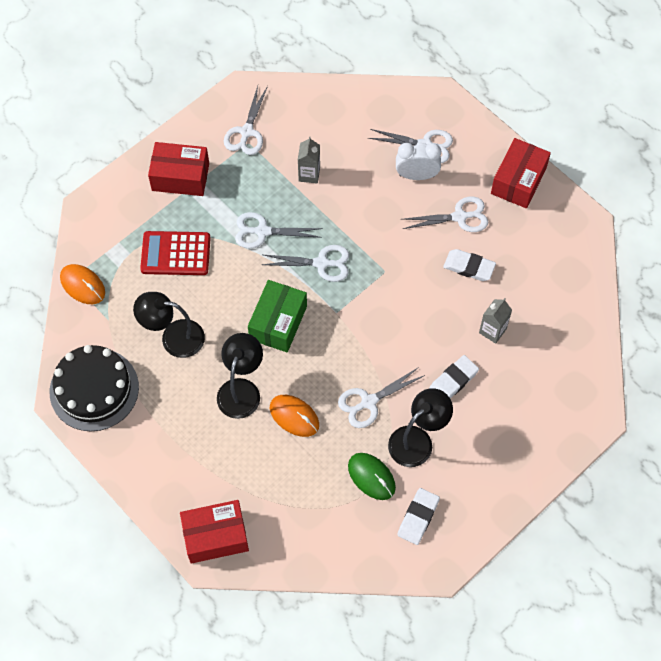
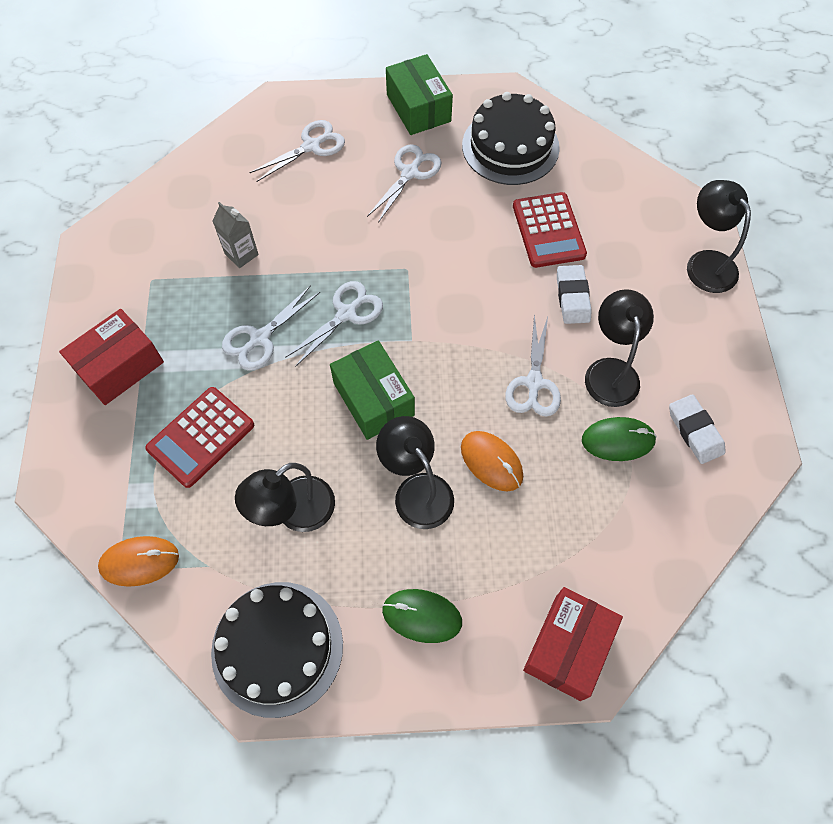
camera: 50 degrees left, 0 degrees up
white scissors [224,86,268,155] -> none
orange mouse [270,395,319,437] -> orange mouse turned 60 degrees clockwise [461,431,523,491]
white clock [396,143,441,180] -> none
white eraser [443,249,496,281] -> none
grey carton [479,298,512,344] -> red calculator [513,192,587,268]
red box [491,138,551,208] -> green box [386,54,453,135]
none -> green mouse [382,589,462,643]
none -> black cake [462,92,560,185]
none -> black lamp [687,180,751,293]

